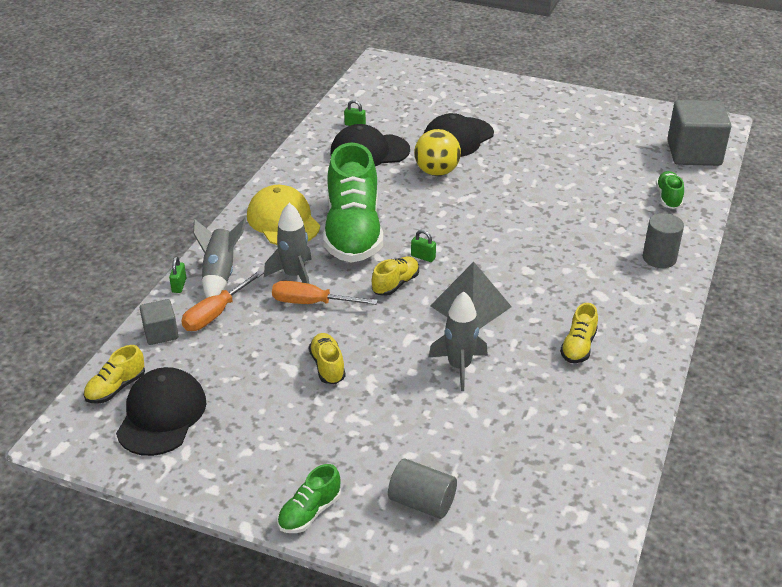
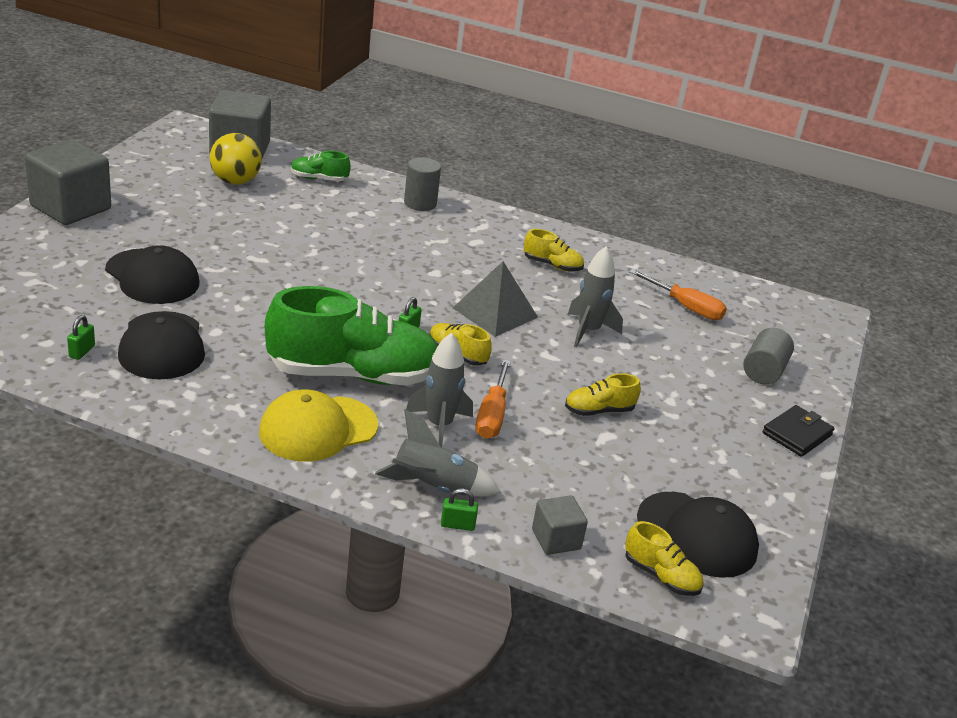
camera: 95 degrees left, 5 degrees down
black cap [116,367,206,456] -> black cap turned 150 degrees counterclockwise [637,492,759,578]
orange screwdriver [181,270,264,331] -> orange screwdriver moved to [629,269,727,320]
green shoe [277,464,341,533] -> black wallet [763,405,835,457]
yellow ball [414,129,461,176] -> yellow ball moved to [210,133,262,185]
none -> grey cube [25,139,111,225]

